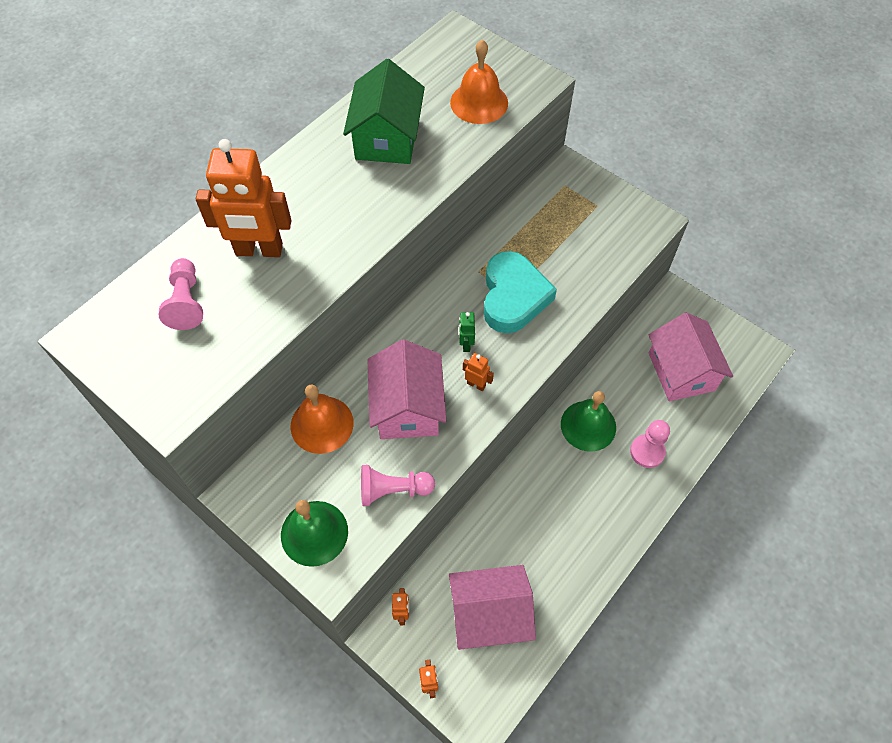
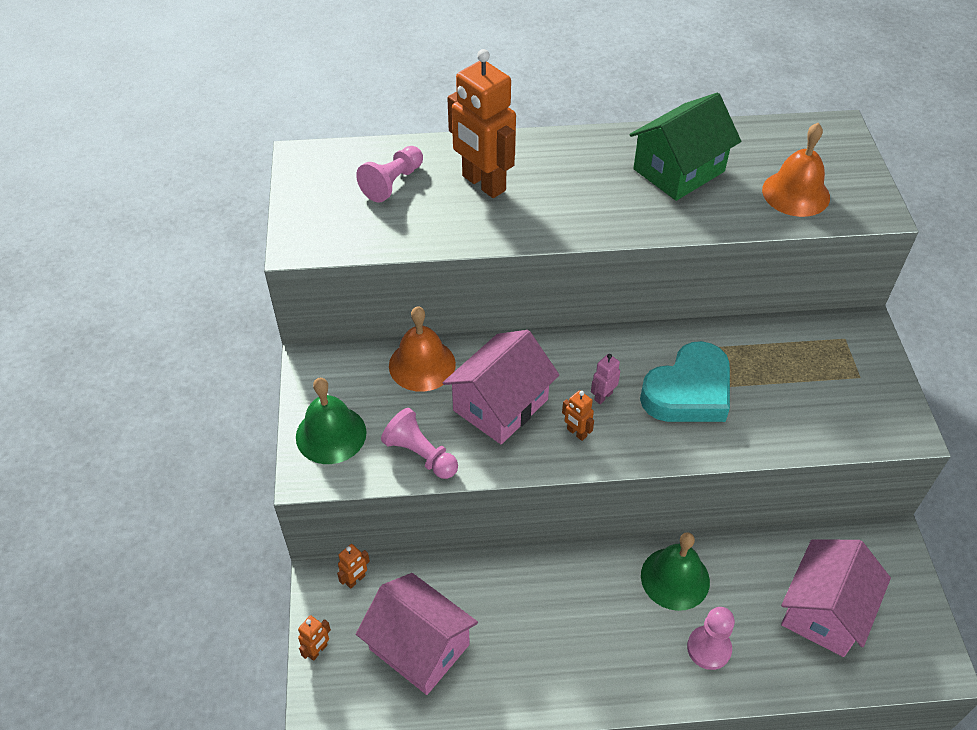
camera: 45 degrees right, 10 degrees down
green robot [459,312,475,352] -> pink robot [591,354,620,404]
orange robot [463,353,494,391] -> orange robot turned 150 degrees clockwise [562,390,594,441]

